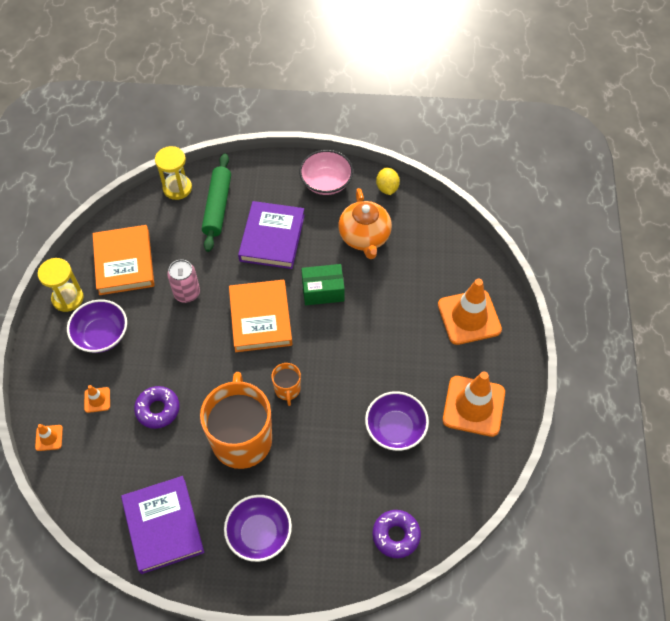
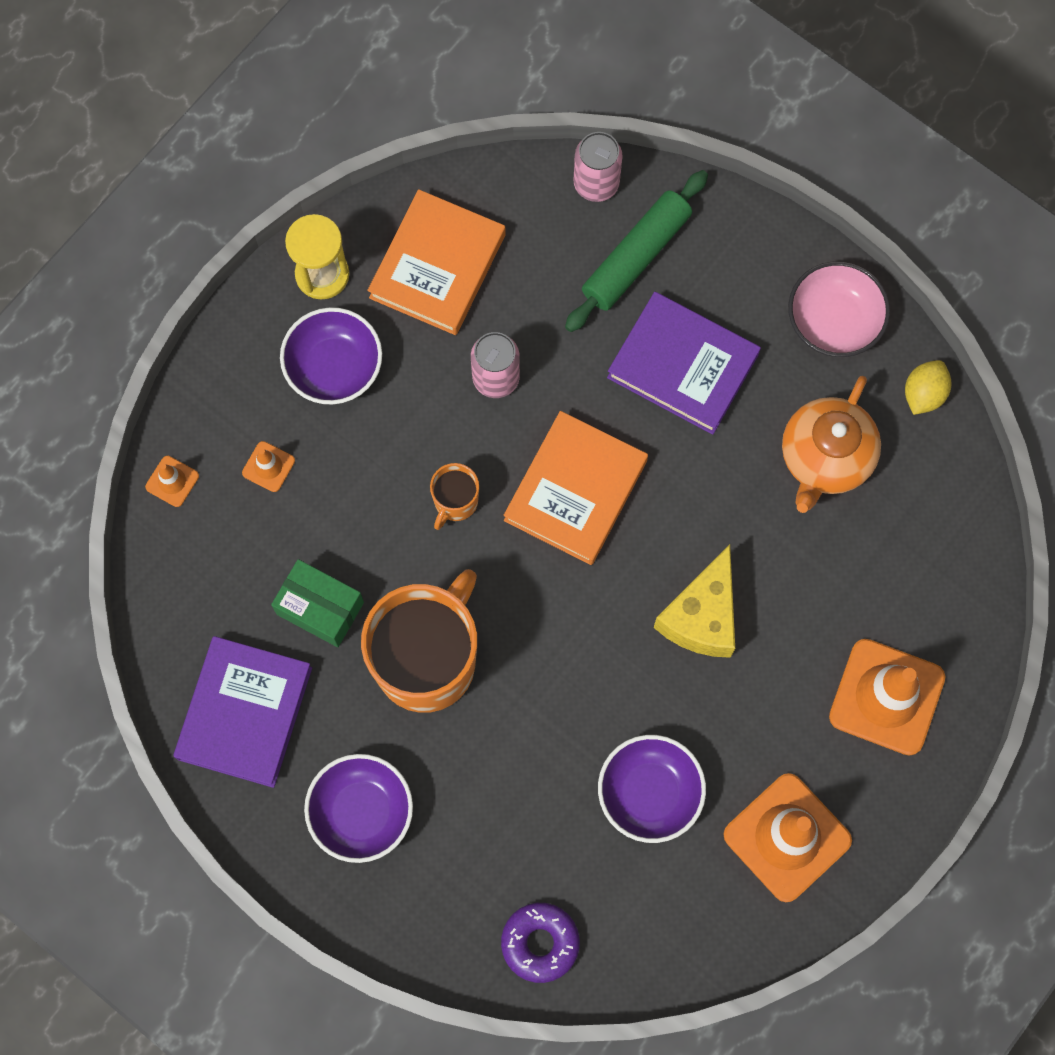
camera: 35 degrees right, 15 degrees up
purple donut [134,386,180,429] -> none
yellow hourglass [155,146,192,200] -> pink can [573,132,623,202]
purple book [238,201,305,269] -> purple book turned 75 degrees clockwise [607,292,761,435]
orange mug [271,363,301,406] -> orange mug moved to [430,463,479,530]
green box [301,264,345,305] -> green box moved to [271,559,364,647]
none -> yellow cheese [654,545,735,658]

